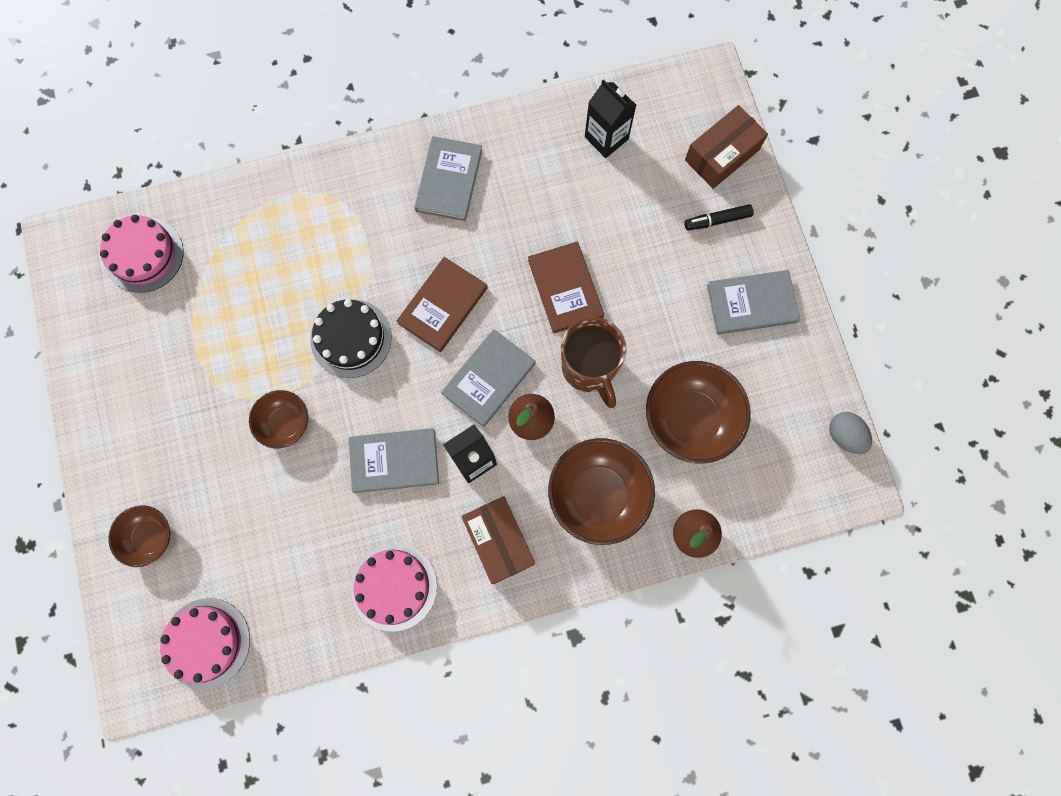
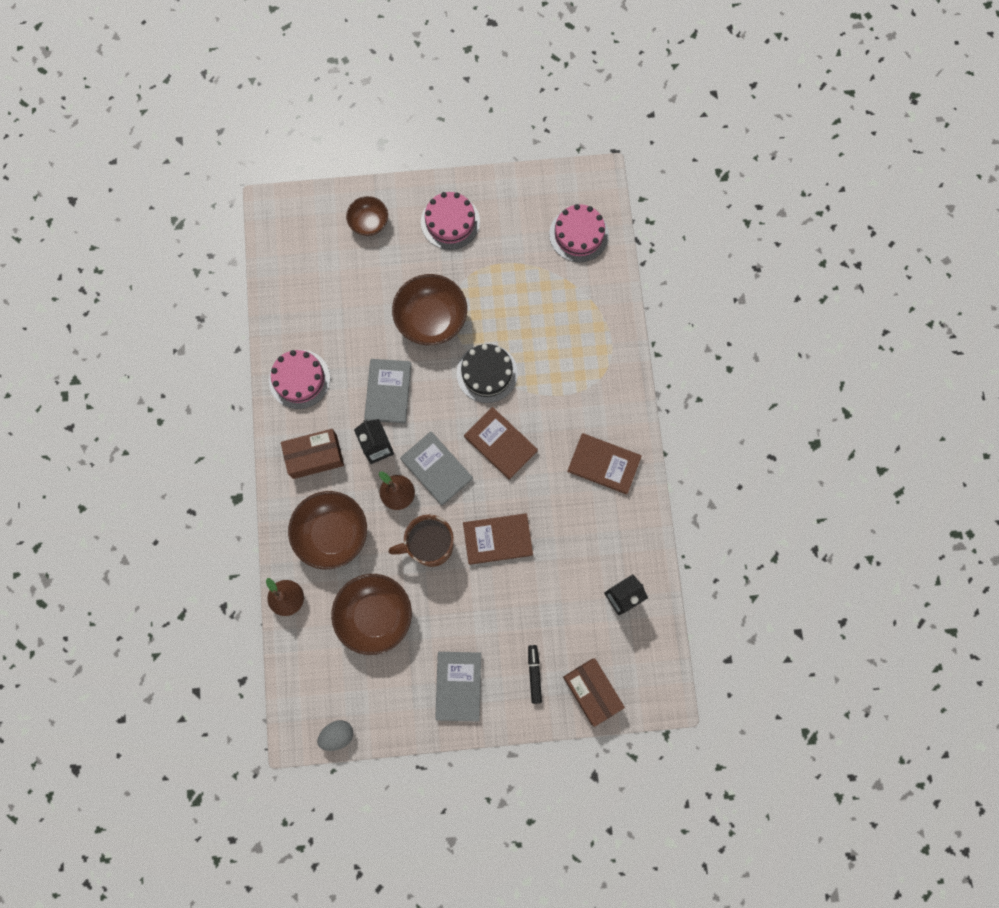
camera: 100 degrees right, 0 degrees up
pink cake [160,598,250,689] -> pink cake moved to [421,192,480,250]
brown bowl [249,390,308,448] -> brown bowl [392,274,467,345], size x1.73
grey book [414,136,482,221] -> brown book [567,433,642,495]

